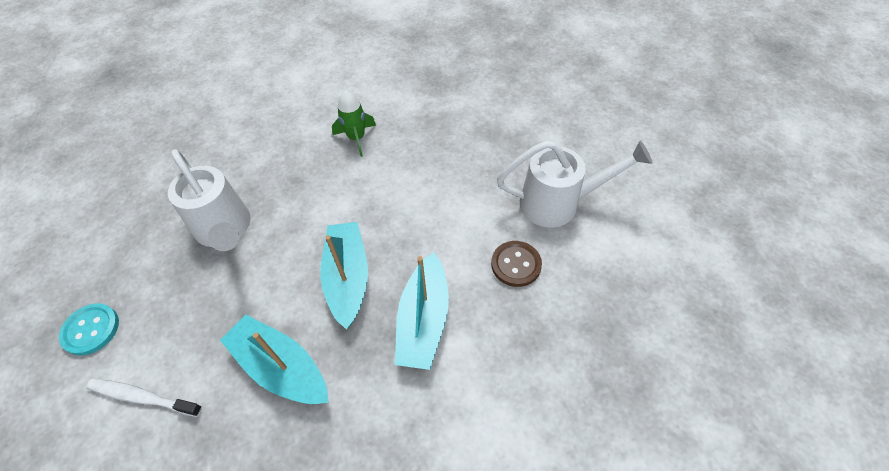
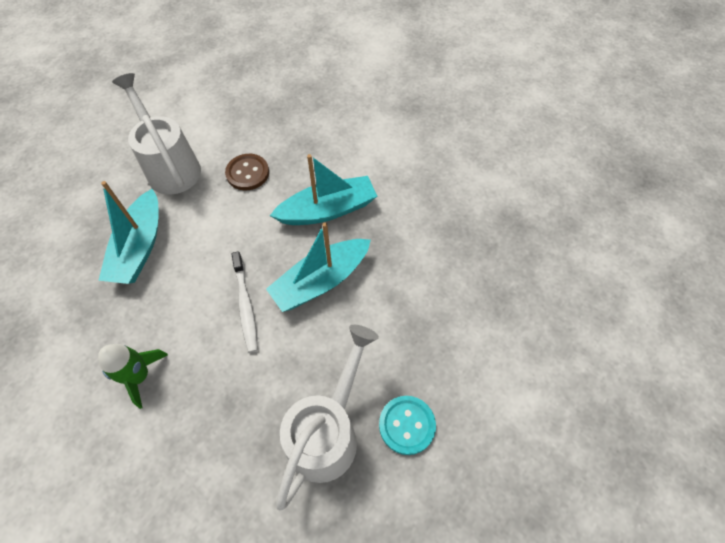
camera: 120 degrees left, 5 degrees up
turquoise button [59,303,119,356] -> turquoise button moved to [379,396,436,455]
white toothbrush [86,379,202,417] -> white toothbrush moved to [232,251,258,353]
turquoise boat [220,315,329,404] -> turquoise boat moved to [98,181,159,284]

